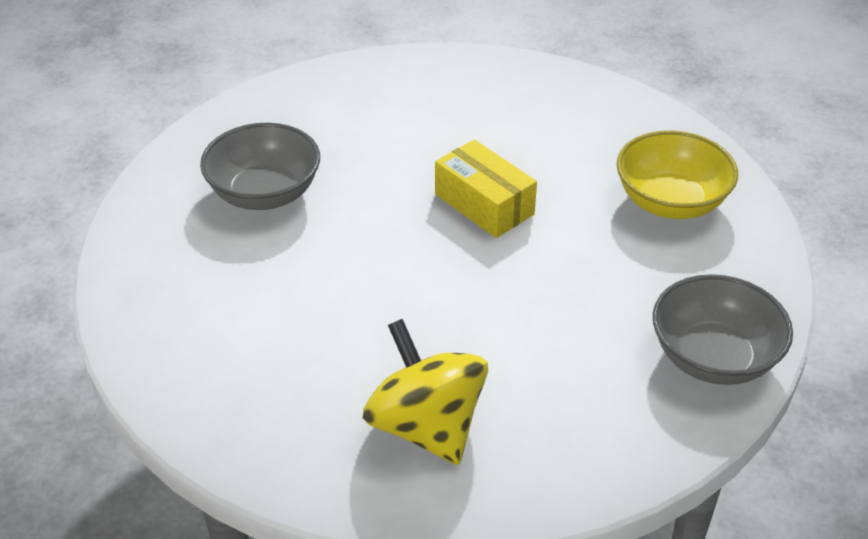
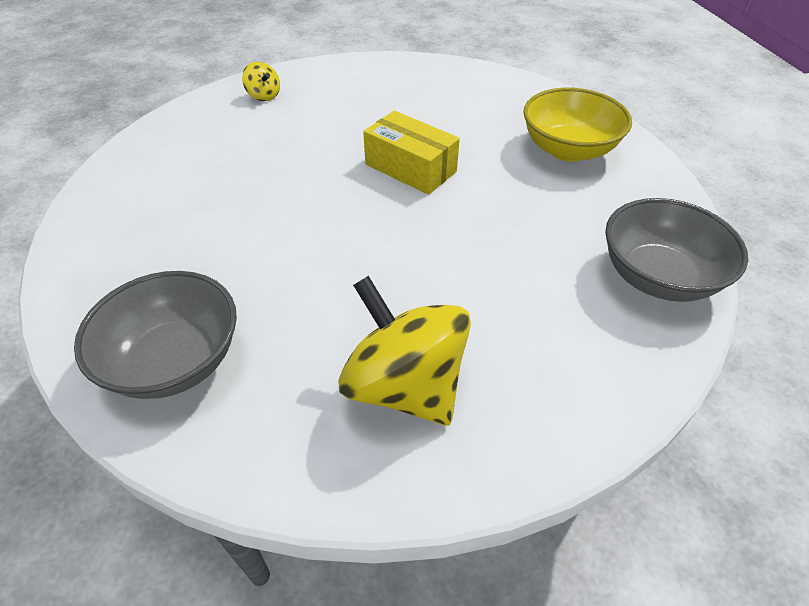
camera: 10 degrees left, 5 degrees up
grey bowl [200,123,320,210] -> grey bowl moved to [74,271,237,399]
none -> yellow spinning top [242,62,280,101]

